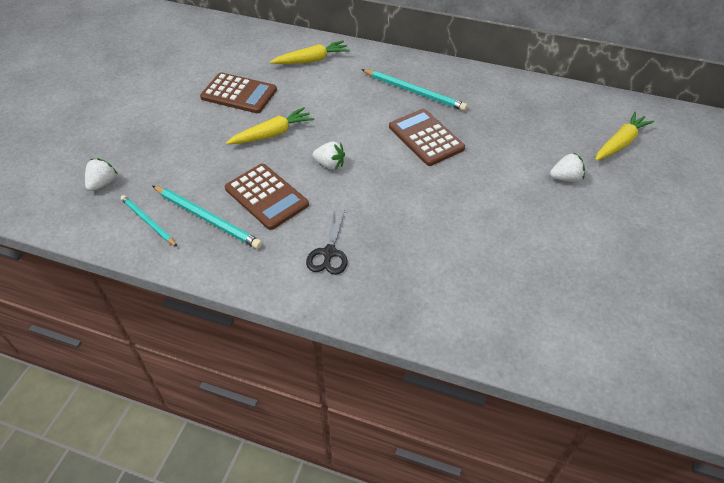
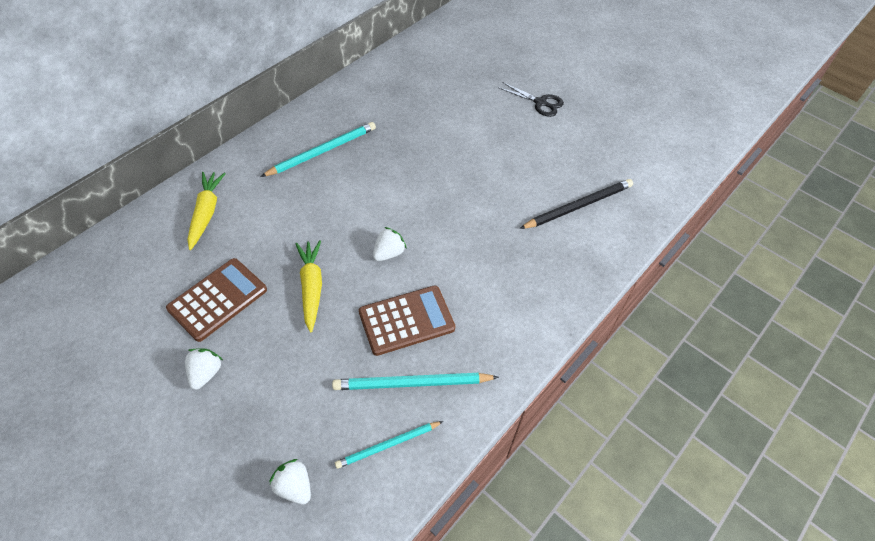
camera: 70 degrees left, 5 degrees up
turquoise pencil [152,186,262,249] -> turquoise pencil turned 150 degrees counterclockwise [332,373,499,390]
black scissors [306,209,347,275] -> black scissors moved to [498,82,564,117]
brown calculator [389,109,465,166] -> none
white strawberry [550,153,585,182] -> white strawberry moved to [185,348,223,390]
yellow carrot [595,112,655,161] -> none
none -> black pencil [520,179,633,229]

